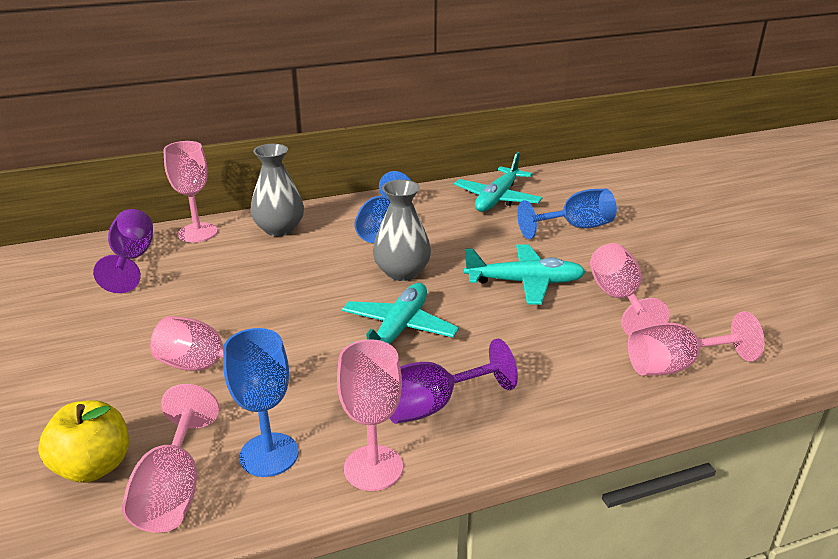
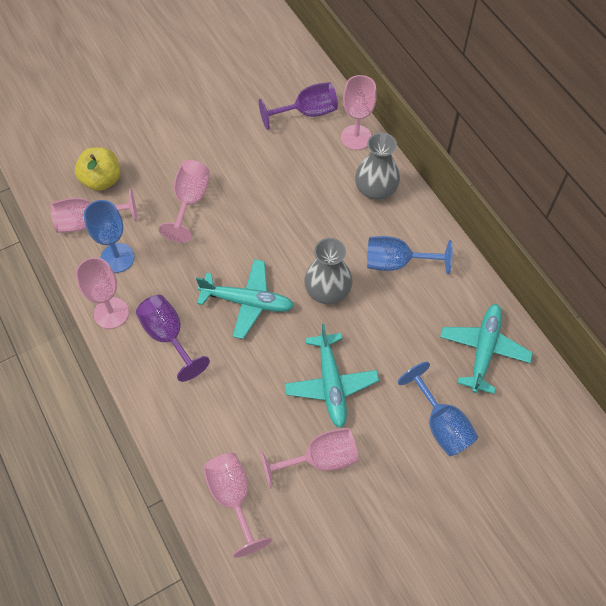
camera: 80 degrees right, 30 degrees up
turquoise plane [454,152,542,212] -> turquoise plane turned 90 degrees clockwise [440,304,533,394]

